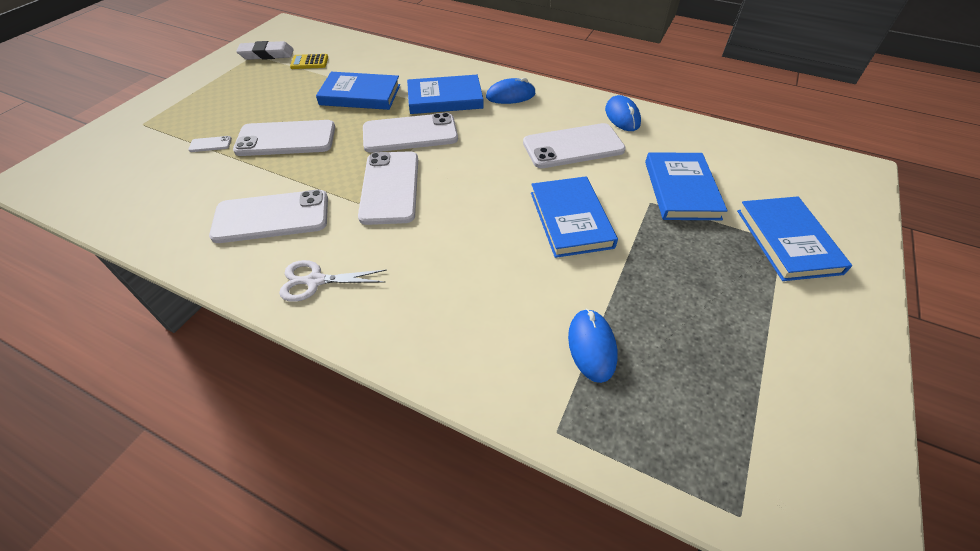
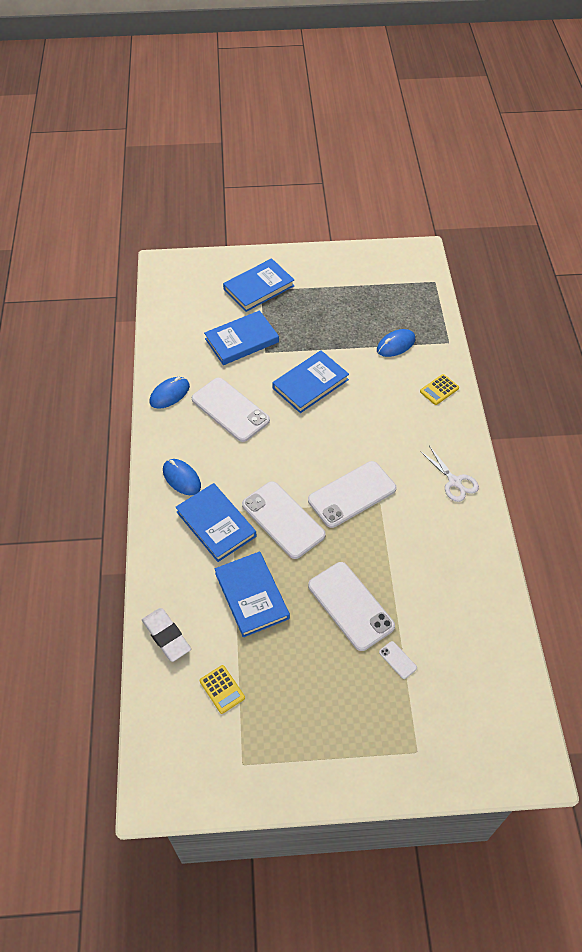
camera: 120 degrees left, 5 degrees up
white phone [209,190,328,243] -> none
white eraser [236,41,294,60] -> white eraser moved to [142,608,191,662]
none -> yellow calculator [420,374,459,405]

